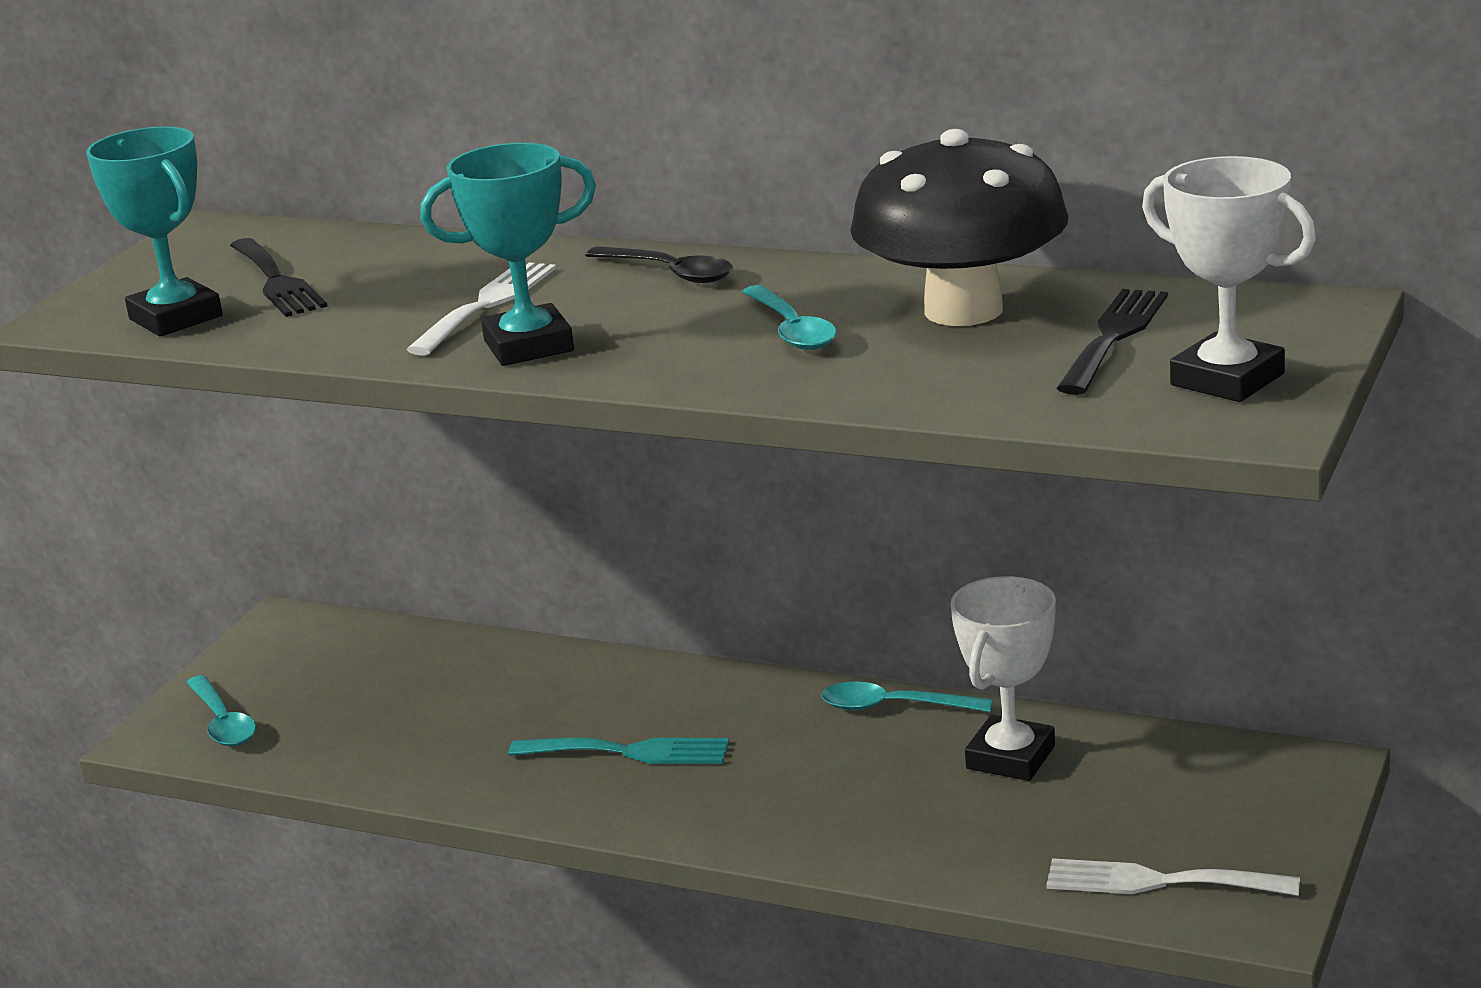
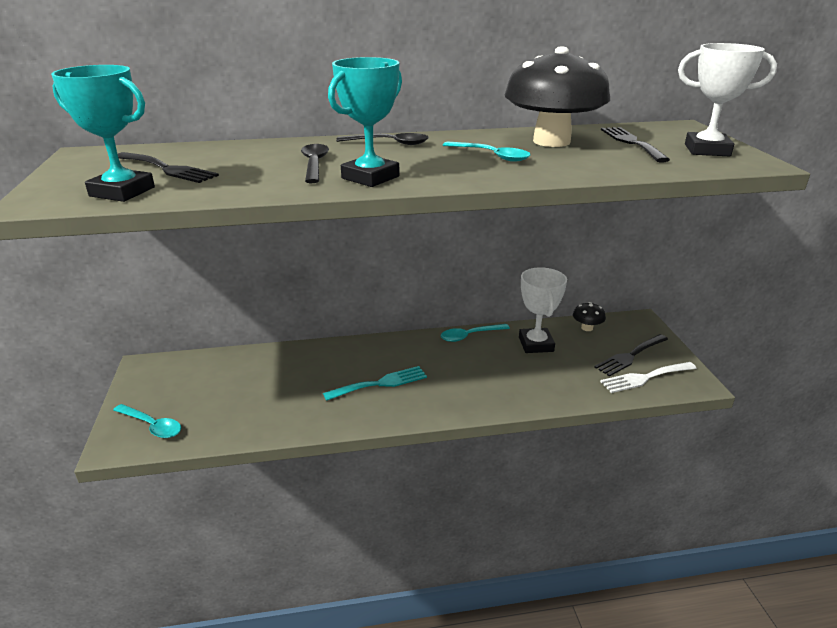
camera: 35 degrees left, 5 degrees up
white fork [406,262,556,355] -> black spoon [301,144,329,183]
none -> black mushroom [573,302,606,331]
none -> black fork [594,334,668,377]

